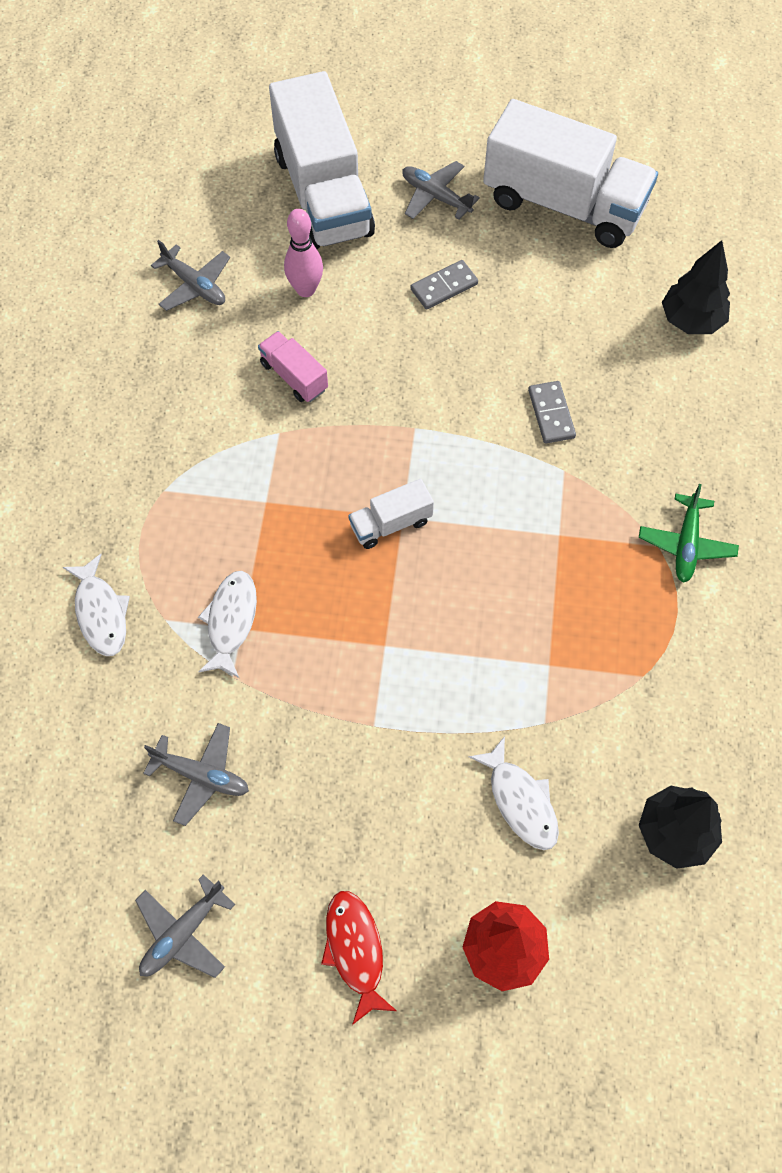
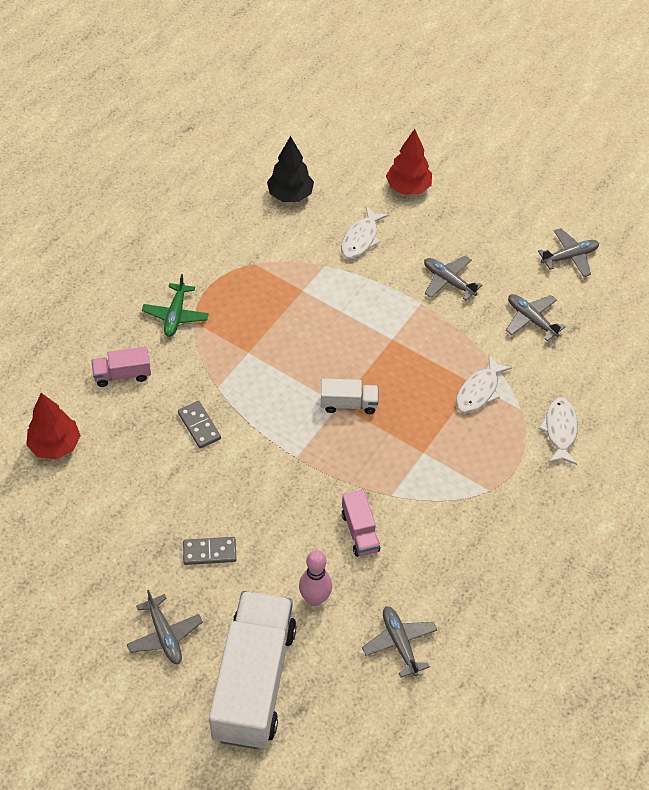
camera: 155 degrees left, 10 degrees down
red fish [321,891,397,1025] -> none
white fish [469,736,559,850] -> white fish turned 150 degrees counterclockwise [341,206,389,259]
white truck [483,99,658,248] -> none
grey domino [528,381,576,443] -> grey domino turned 45 degrees counterclockwise [178,401,221,448]
green plane [639,484,739,583] -> green plane turned 150 degrees clockwise [142,274,209,337]
black tree [662,240,730,334] -> red tree [26,393,81,459]
none -> pink truck [92,347,151,387]
none -> grey plane [424,256,482,301]

